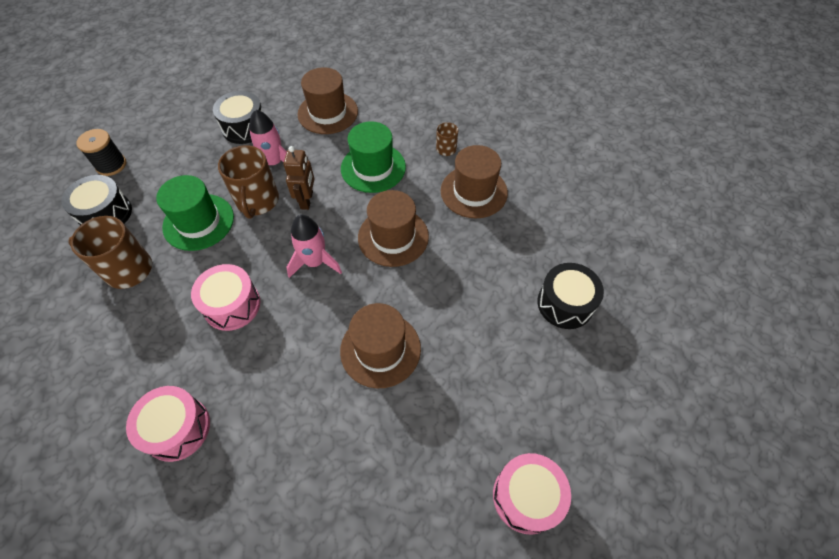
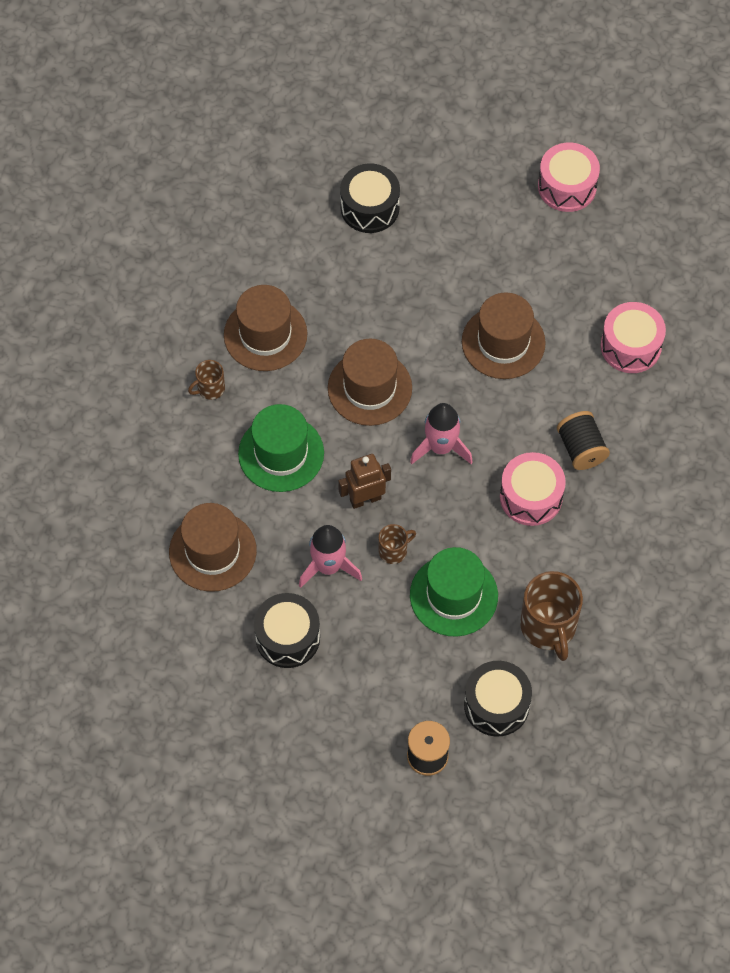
camera: 115 degrees left, 5 degrees up
pink drum [126,386,210,462] -> pink drum moved to [601,302,666,373]
brown mug [218,145,279,219] -> brown mug [379,524,416,564], size x0.51
none -> black spool [557,411,610,470]

